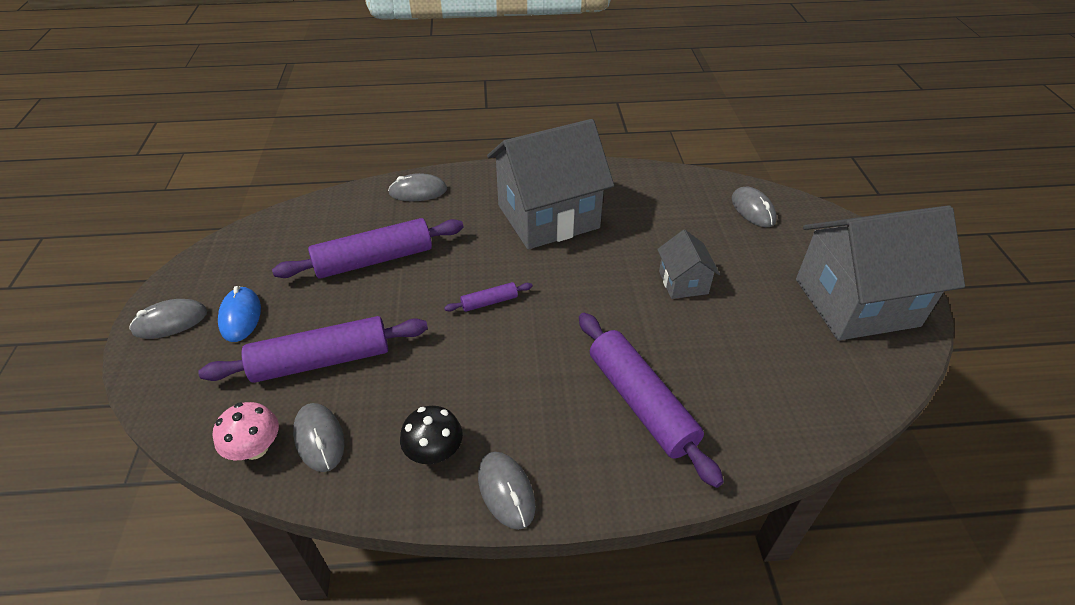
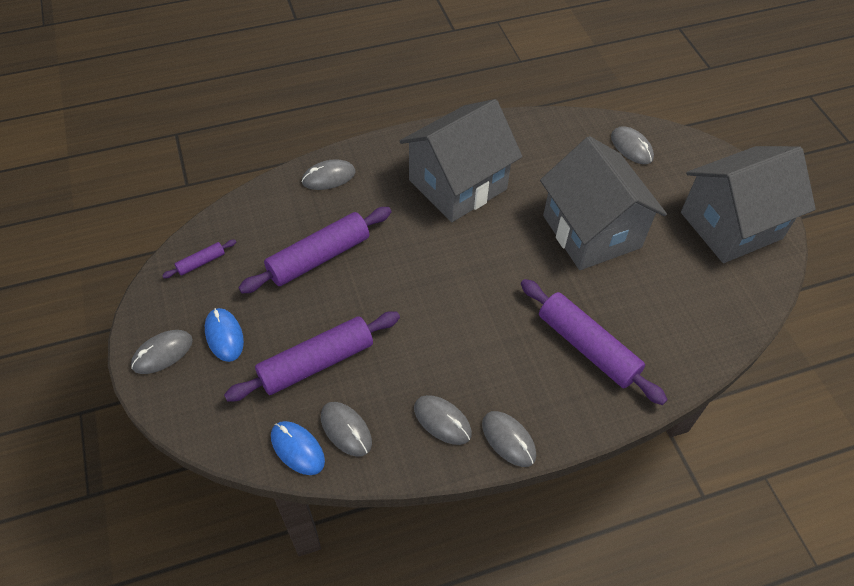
camera: 15 degrees left, 10 degrees up
pink mushroom [213,402,279,460] -> blue mouse [271,421,325,475]
black mushroom [400,406,463,464] -> grey mouse [414,395,472,445]
purple rolling pin [444,282,533,312] -> purple rolling pin moved to [162,240,236,278]
grey house [657,230,720,299] -> grey house [540,136,667,270], size x2.16

